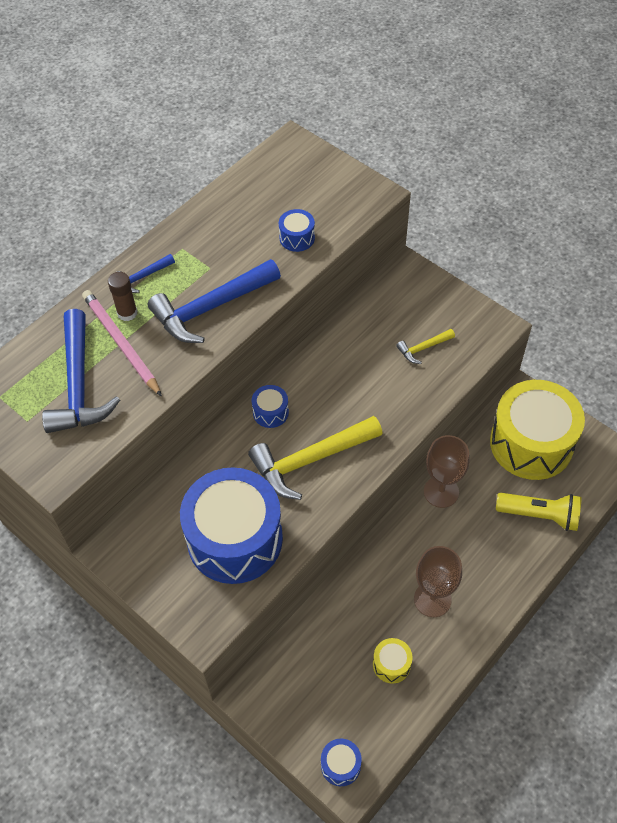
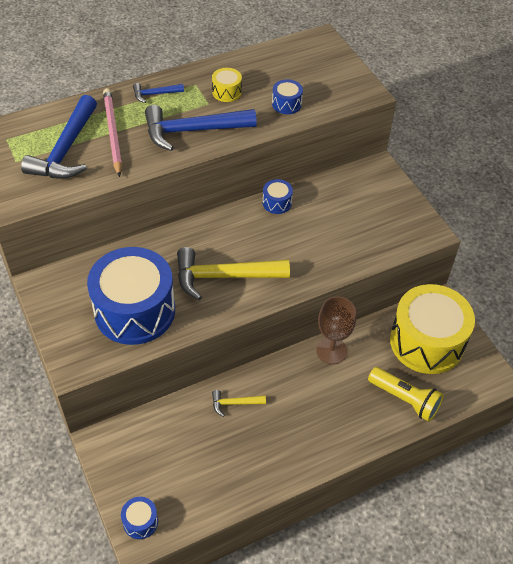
camera: 20 degrees right, 5 degrees down
brown glue stick [108,272,138,321] -> none
blue drum [252,385,289,428] -> blue drum moved to [263,179,293,214]
yellow drum [373,638,413,684] -> yellow drum moved to [212,68,242,102]
yellow hammer [396,329,455,364] -> yellow hammer moved to [212,390,266,417]
brown goblet [414,546,462,617] -> none

